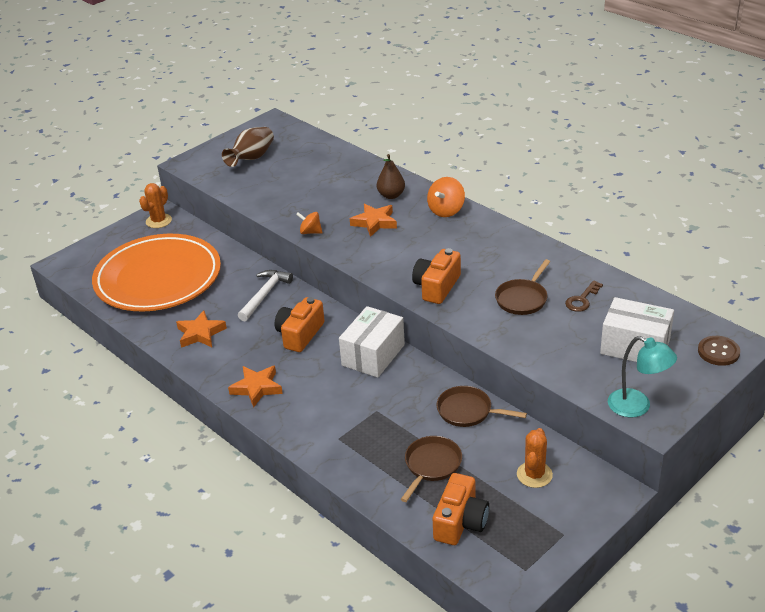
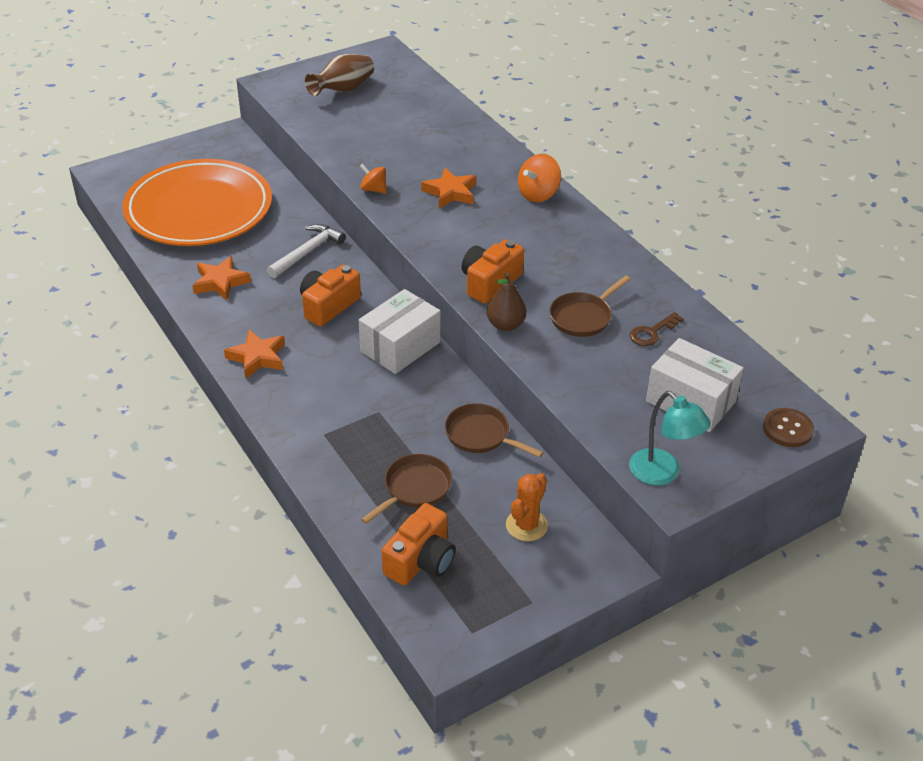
camera: 10 degrees right, 5 degrees up
orange cactus [139,183,172,228] -> none
brown pear [377,154,405,199] -> brown pear moved to [487,273,526,331]

